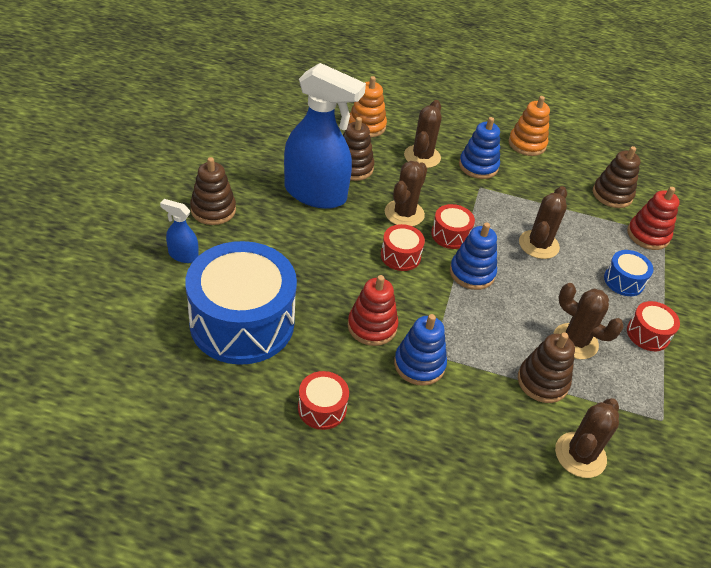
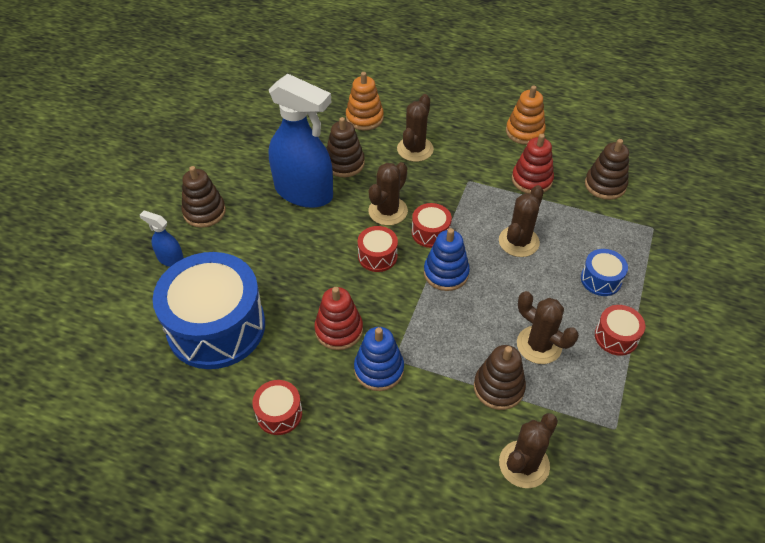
camera: 10 degrees right, 5 degrees up
blue stacking toy [459,117,500,179] -> none
red stacking toy [627,187,680,250] -> red stacking toy moved to [512,134,554,194]

